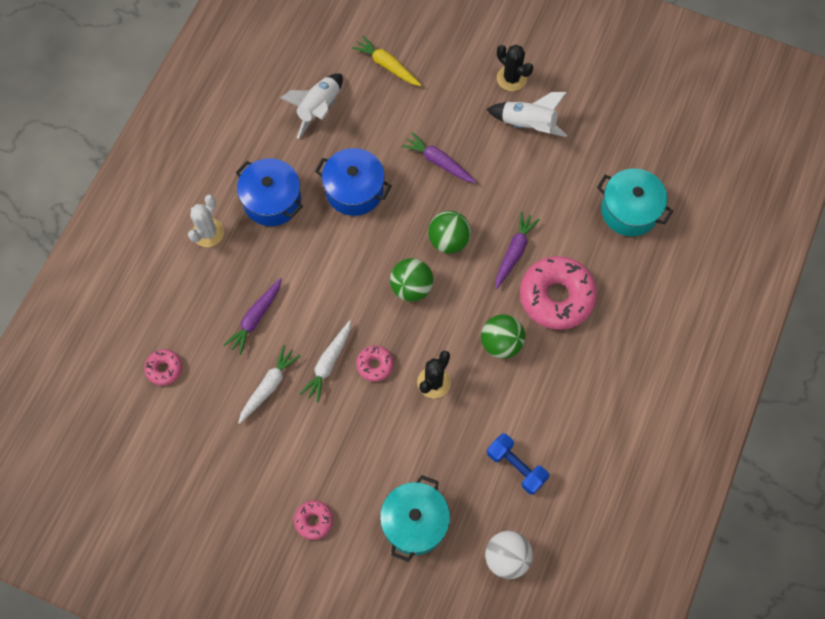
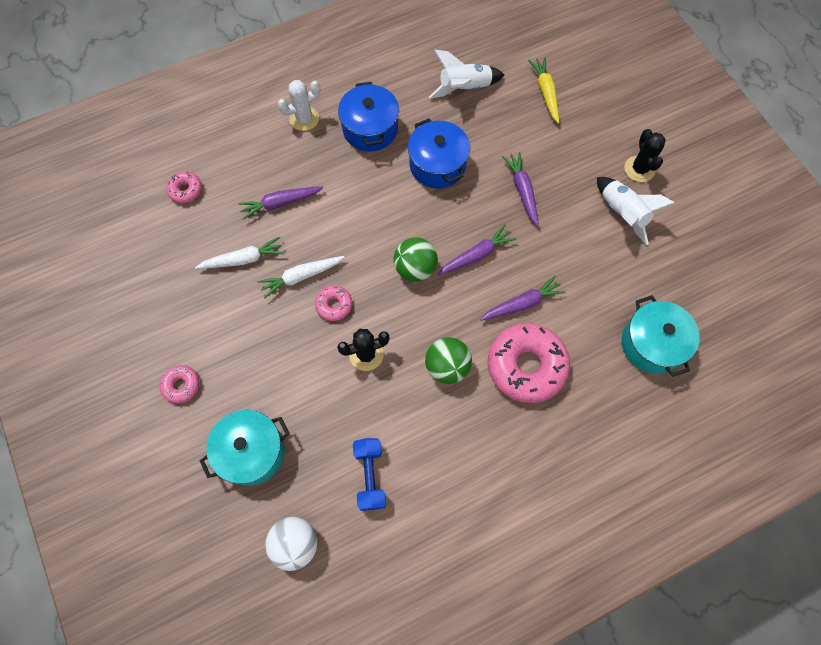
camera: 40 degrees right, 0 degrees up
green ball [428,211,471,254] -> purple carrot [438,224,517,275]

